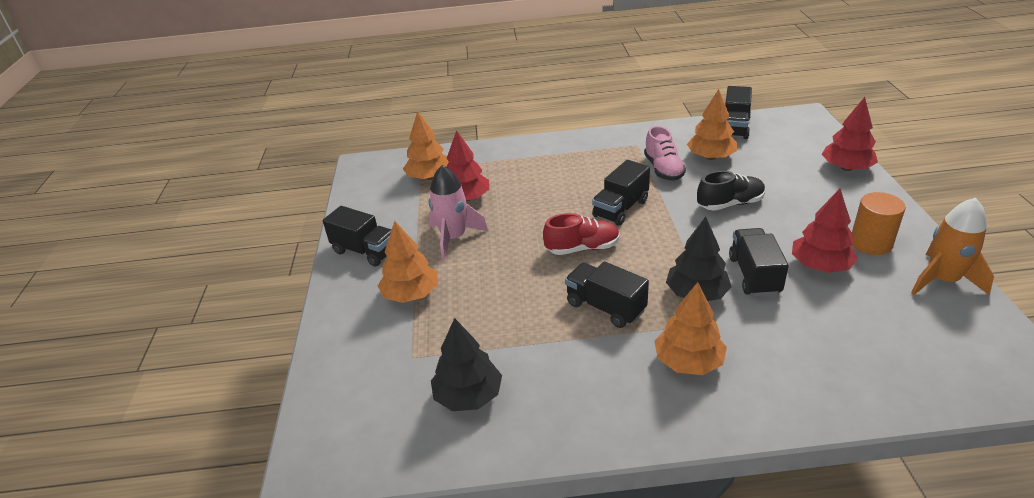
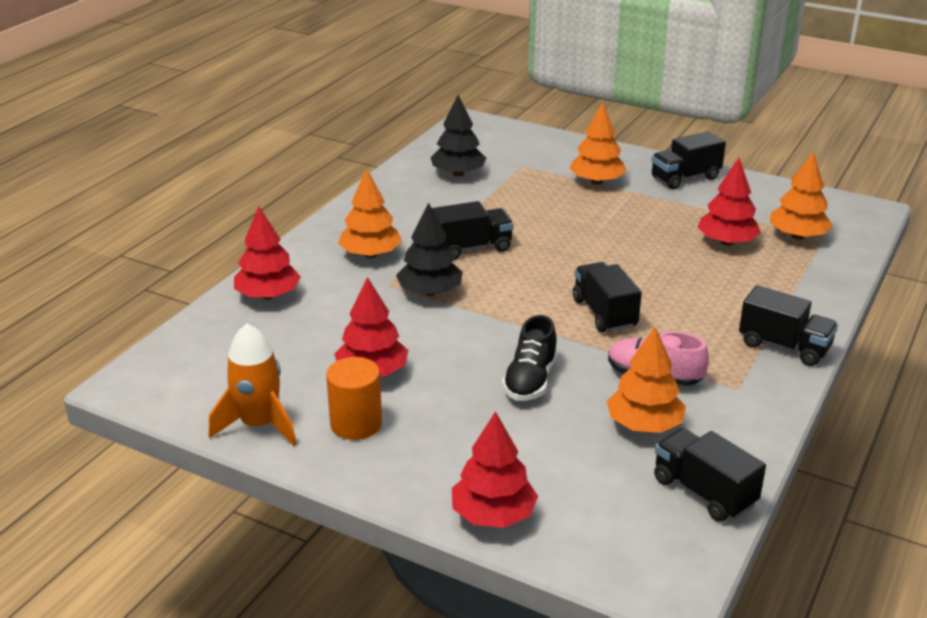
camera: 120 degrees right, 5 degrees down
pink rocket [429,165,488,261] -> none
red shoe [543,213,620,255] -> none
black truck [729,228,789,296] -> black truck moved to [739,285,838,366]
none -> red tree [234,206,301,300]

